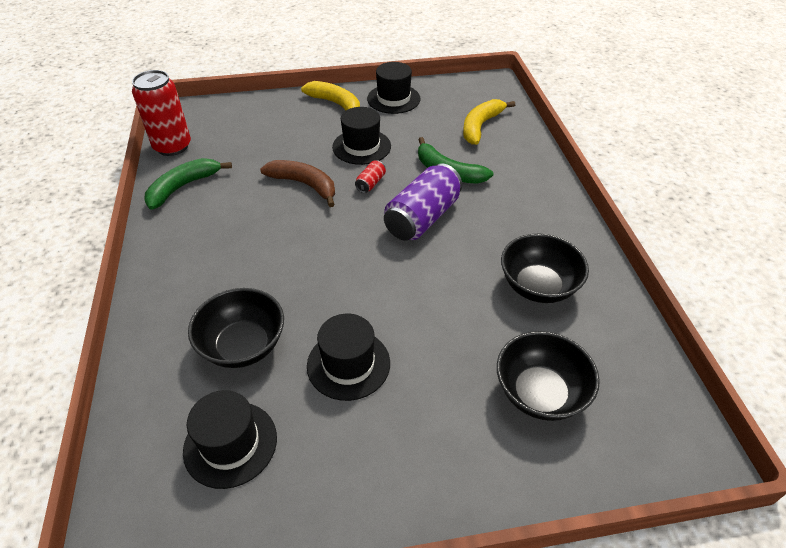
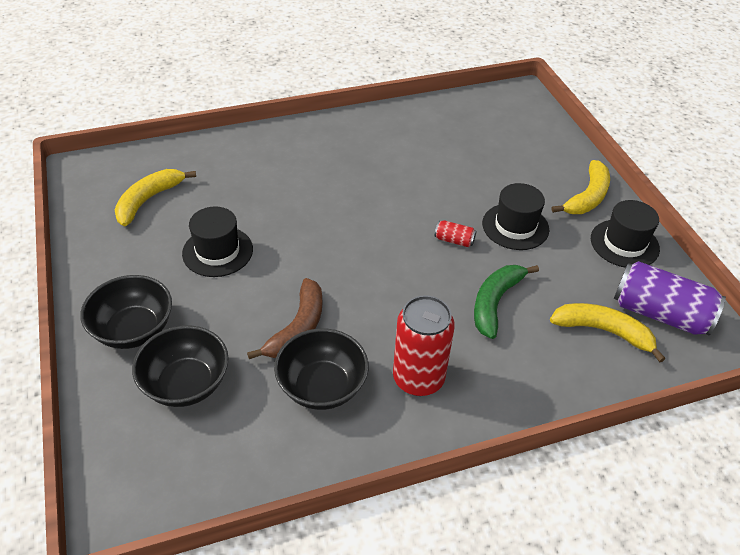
camera: 80 degrees right, 0 degrees up
red can [132,70,191,156] -> red can moved to [393,295,455,396]
green banana [144,158,232,210] -> none
black hat [183,390,277,489] -> yellow banana [114,169,196,226]
black bowl [188,288,284,368] -> black bowl moved to [80,275,172,349]
brown banana [260,160,335,207] -> brown banana moved to [247,278,322,359]
purple can [384,163,462,241] -> purple can moved to [614,261,726,336]

